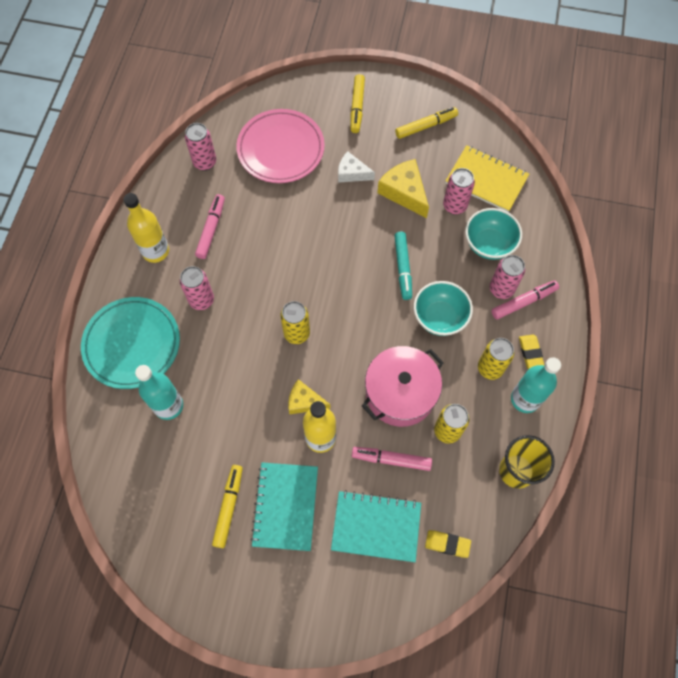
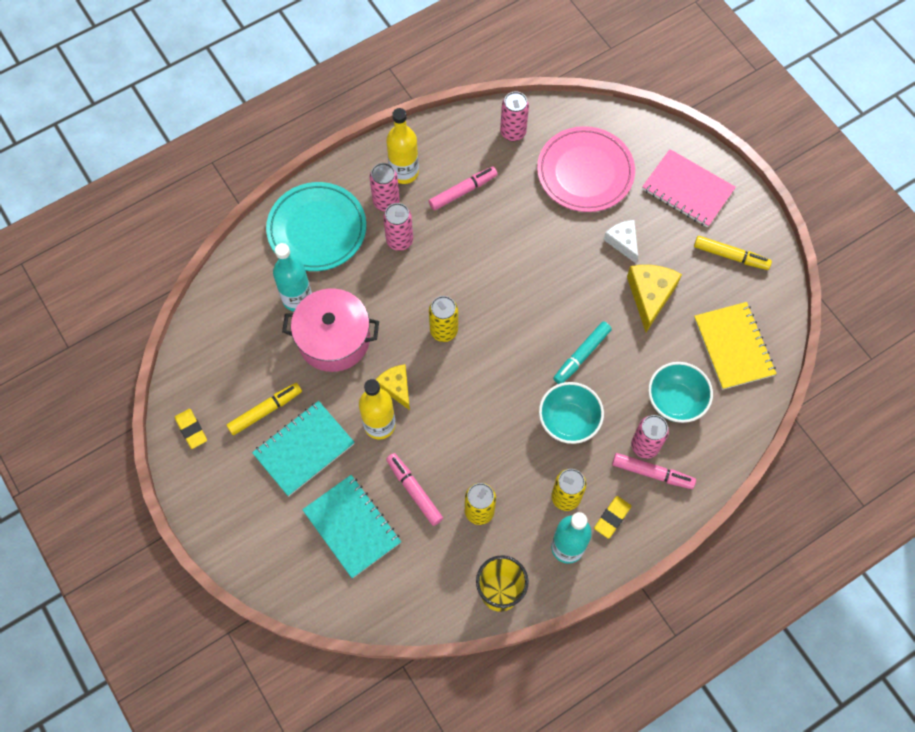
camera: 45 degrees right, 0 degrees up
yellow marker [351,74,365,133] -> pink notebook [642,149,736,228]
pink pot [362,346,444,427] -> pink pot moved to [282,289,379,372]
yellow eraser [425,530,471,558] -> yellow eraser moved to [175,409,207,449]
pink can [443,168,475,215] -> pink can moved to [369,163,400,211]

